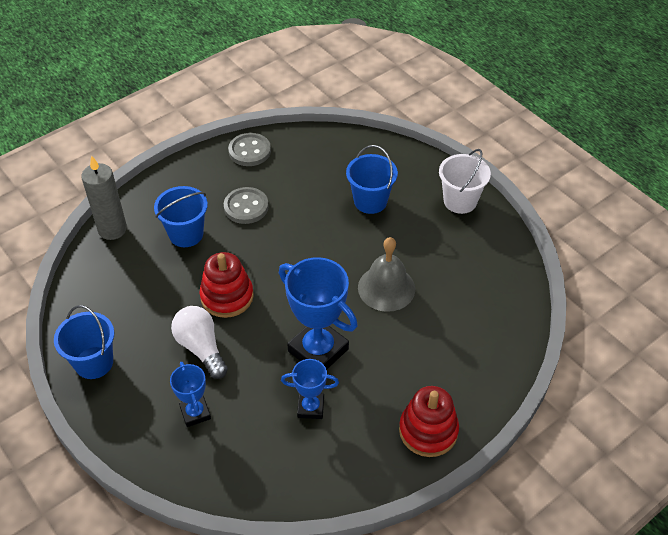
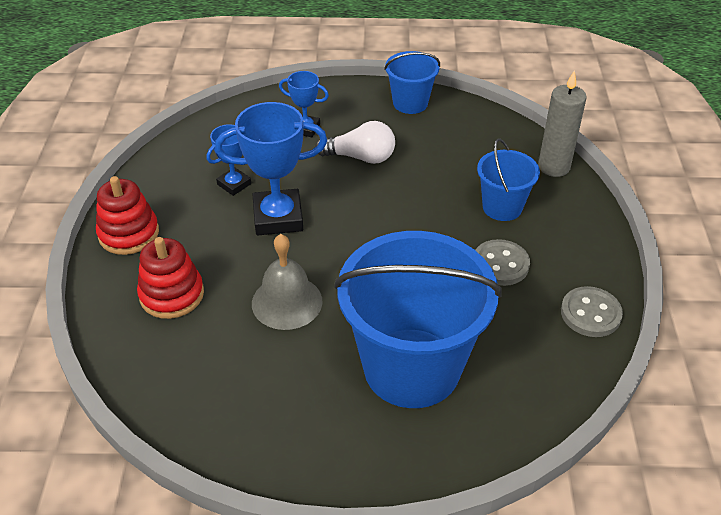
camera: 130 degrees right, 5 degrees down
red stacking toy [200,252,254,318] -> red stacking toy moved to [137,237,204,319]
blue bucket [346,145,398,214] -> blue bucket [334,231,501,408], size x2.05
white bucket [439,149,491,214] -> none

